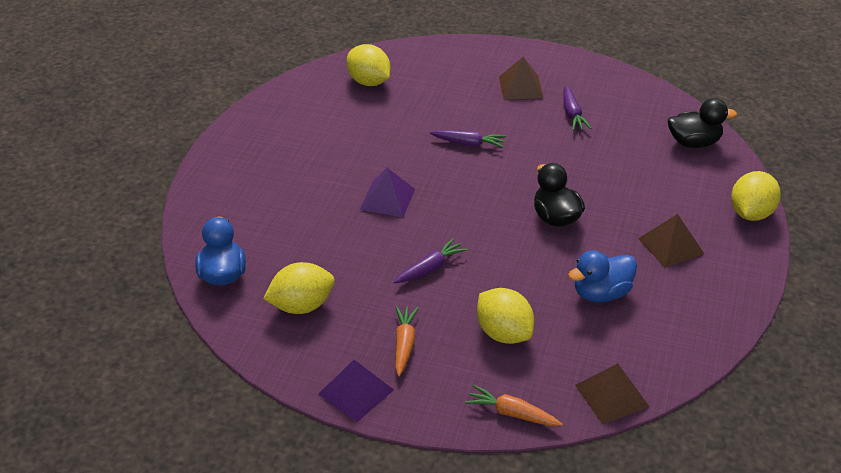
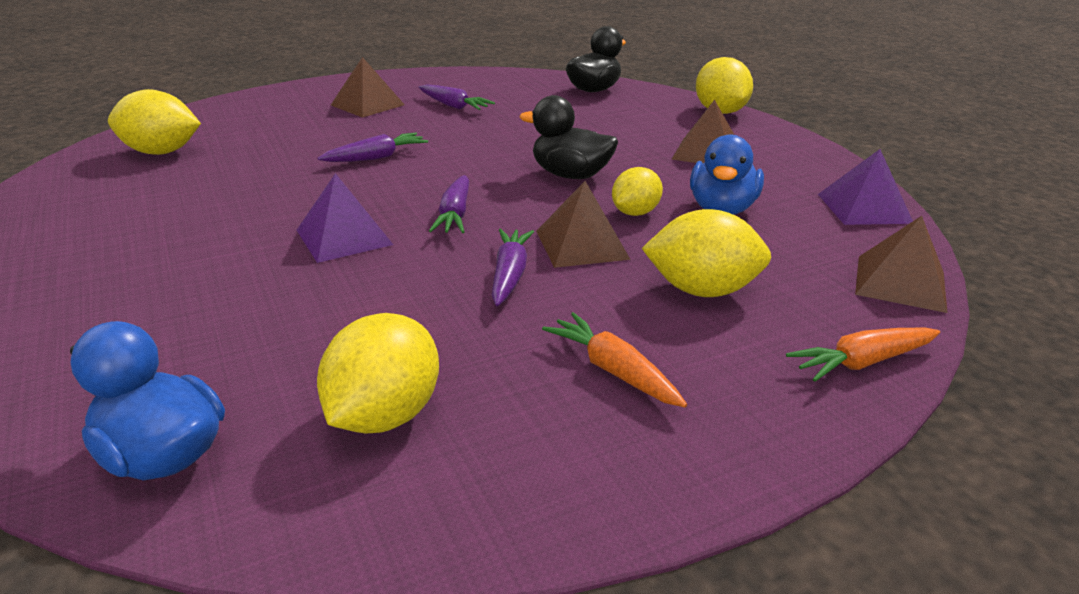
camera: 45 degrees left, 10 degrees down
purple pyramid [318,360,394,422] -> purple pyramid moved to [818,149,913,225]
none -> purple carrot [429,175,469,233]
none -> brown pyramid [536,181,631,268]
none -> yellow lemon [612,167,663,216]

